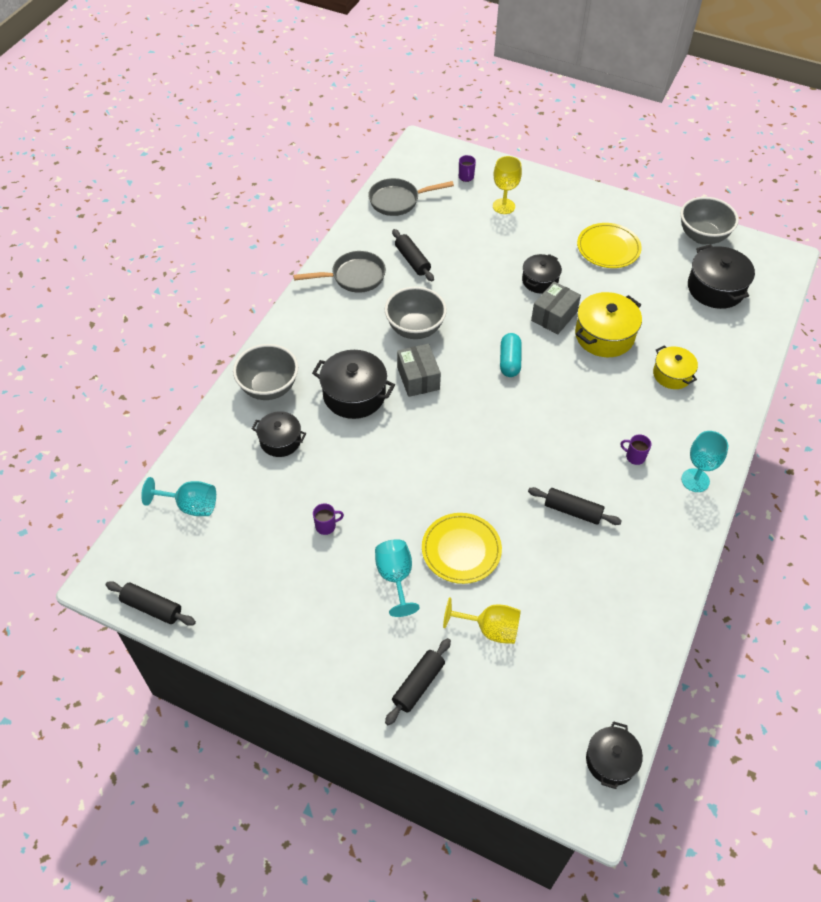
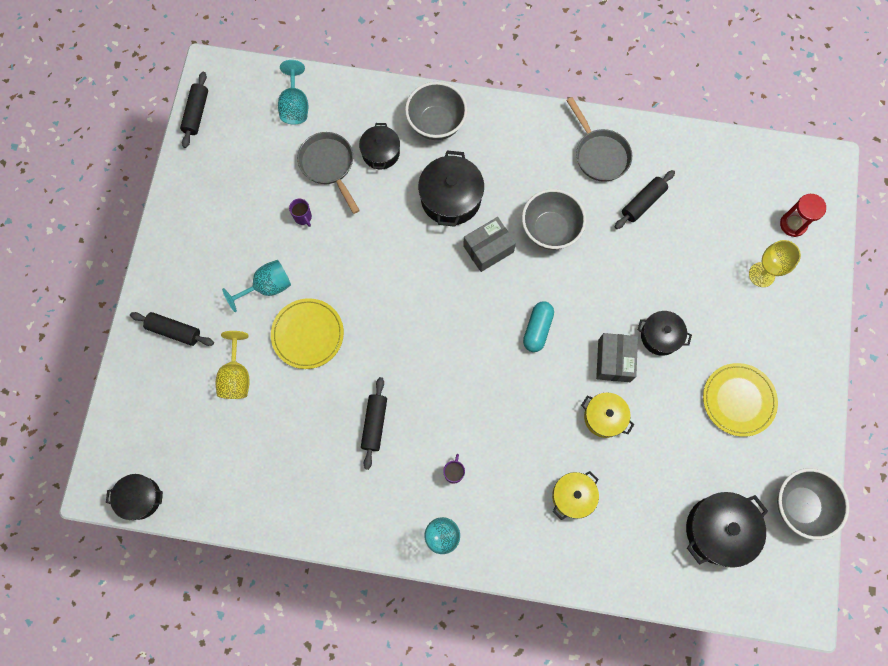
camera: 75 degrees right, 20 degrees up
grey pan [368,178,454,216] -> grey pan moved to [297,132,360,214]
purple mug [459,155,476,182] -> red hourglass [780,194,826,237]
turquoise capsule [500,333,522,377] -> turquoise capsule turned 60 degrees counterclockwise [523,301,554,352]
grey box [531,281,581,334] -> grey box turned 75 degrees clockwise [596,333,638,382]
yellow pot [575,292,642,357] -> yellow pot [581,392,634,438], size x0.64

